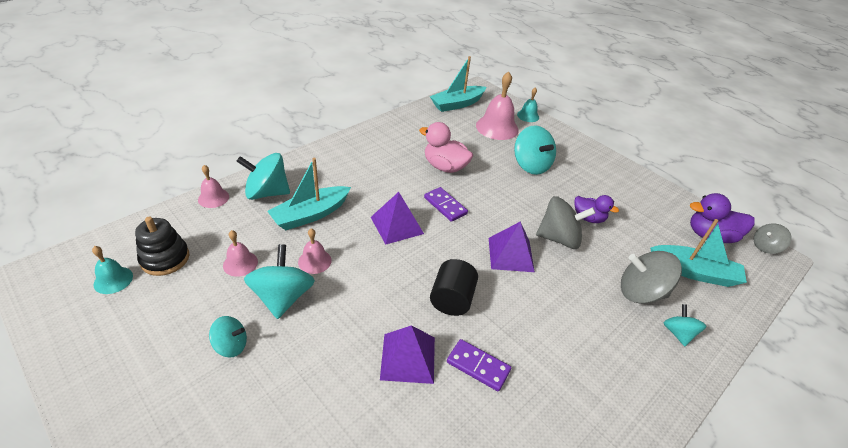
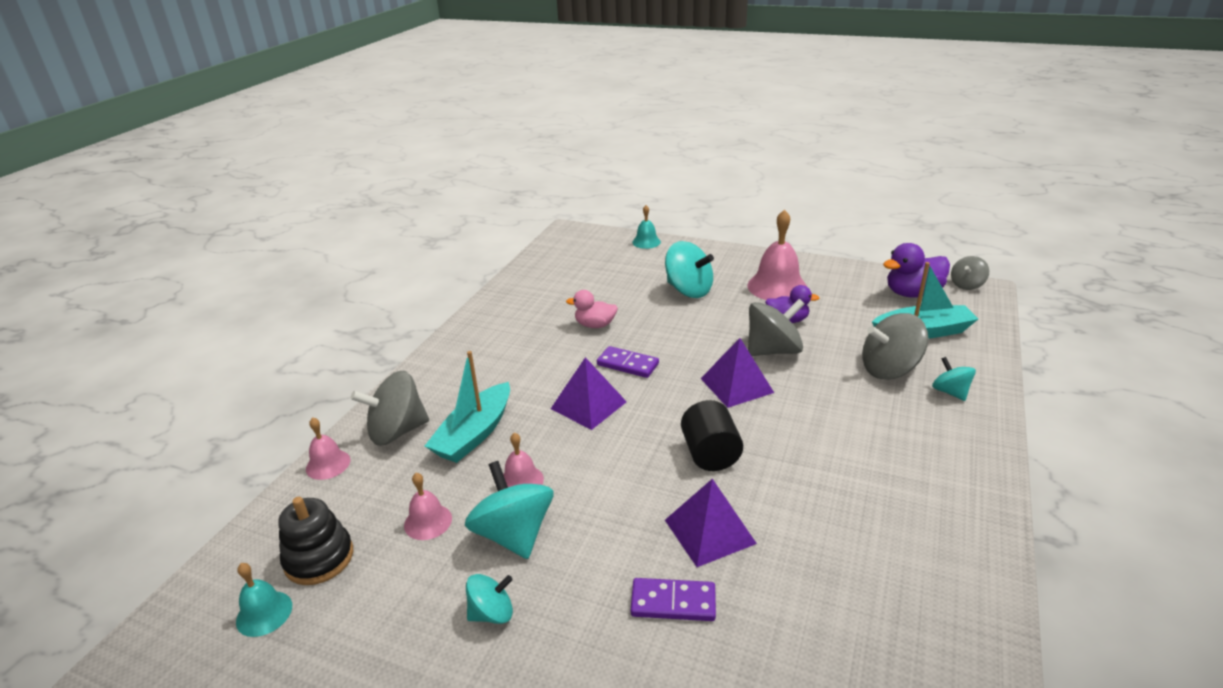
camera: 20 degrees left, 10 degrees down
turquoise spinning top [236,153,290,200] -> grey spinning top [351,371,429,446]
pink duck [419,122,473,173] -> pink duck [566,290,618,328], size x0.66
turquoise boat [430,56,487,112] -> none
purple domino [447,339,511,391] -> purple domino moved to [631,578,716,621]
pink bell [476,71,519,140] -> pink bell moved to [747,209,807,300]

